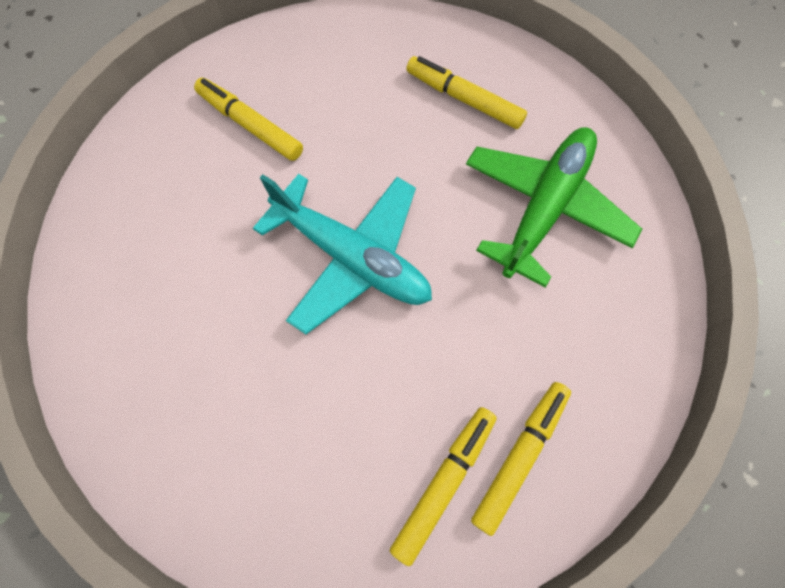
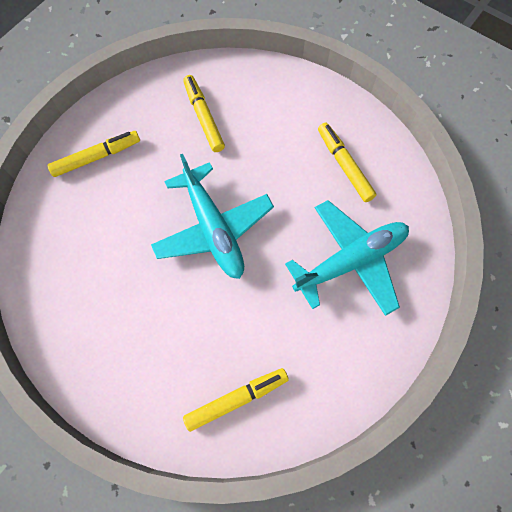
camera: 30 degrees right, 0 degrees up
yellow marker [390,407,497,566] -> yellow marker moved to [47,131,140,177]
green plane [466,127,642,288] -> turquoise plane [285,200,409,316]

